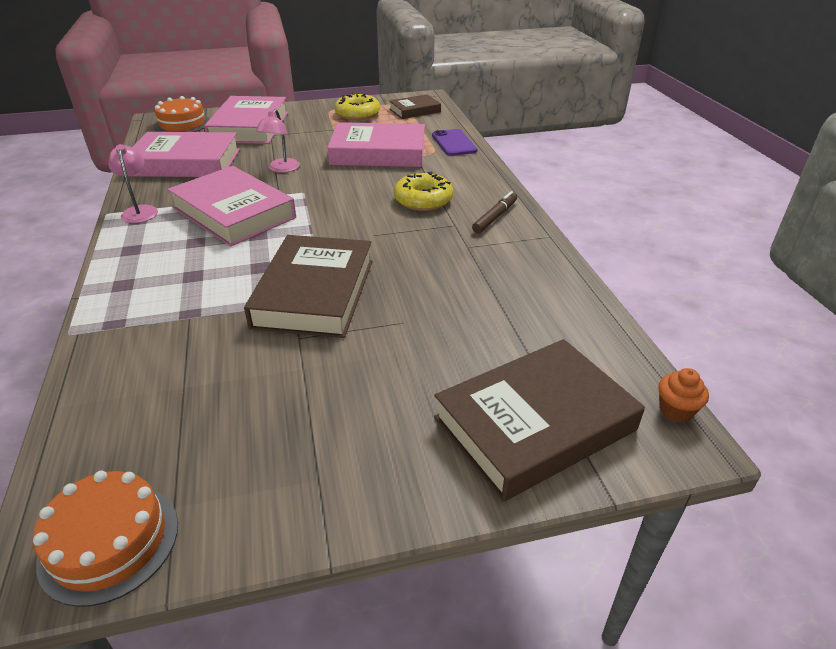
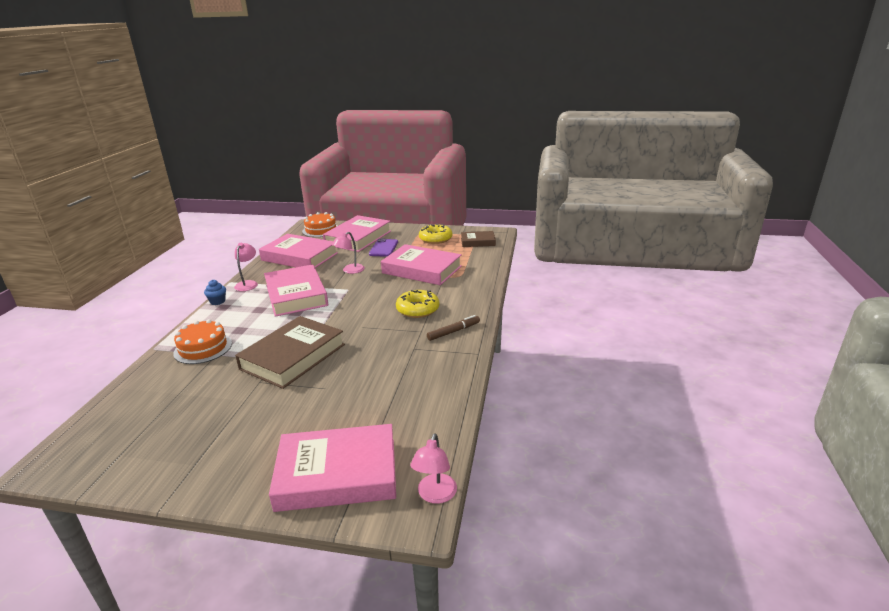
camera: 25 degrees right, 10 degrees down
orange cake [33,471,178,607] -> orange cake moved to [173,319,232,364]
purple phone [432,129,477,156] -> purple phone moved to [369,238,398,257]
brown book [434,339,645,502] -> pink book [269,424,396,512]
orange cupcake [658,368,709,423] -> pink lamp [410,433,457,504]
none -> blue cupcake [204,280,226,305]

